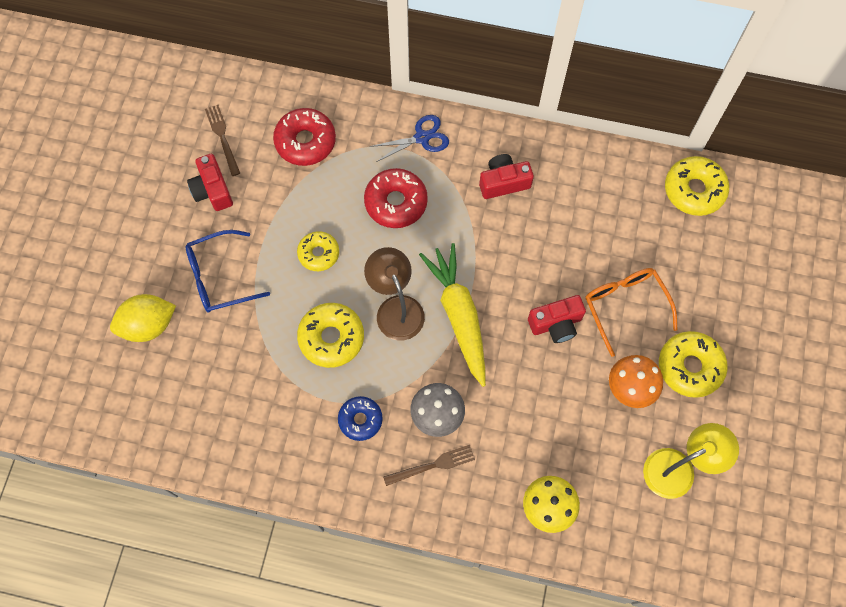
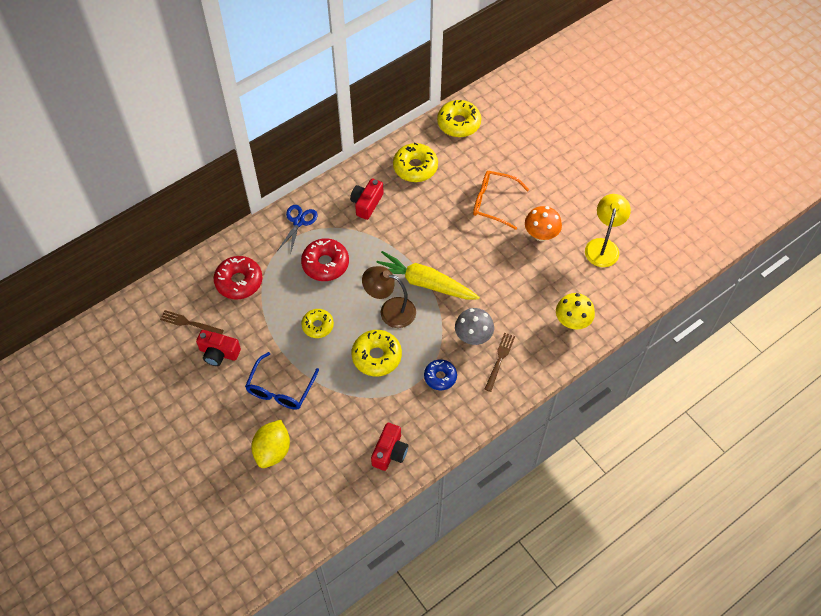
camera: 50 degrees left, 10 degrees down
red camera [528,295,586,343] -> red camera moved to [371,423,408,471]
yellow donut [659,331,728,398] -> yellow donut moved to [393,143,438,182]

